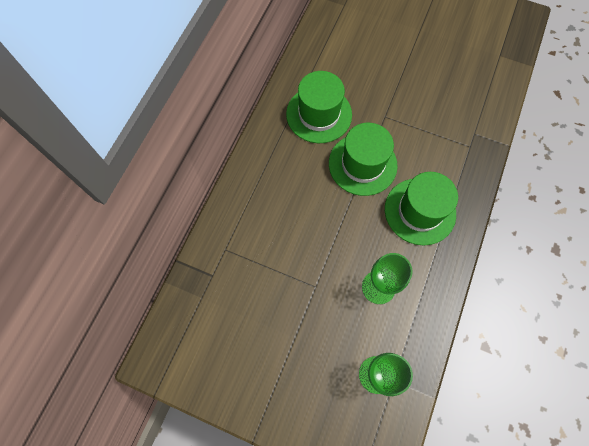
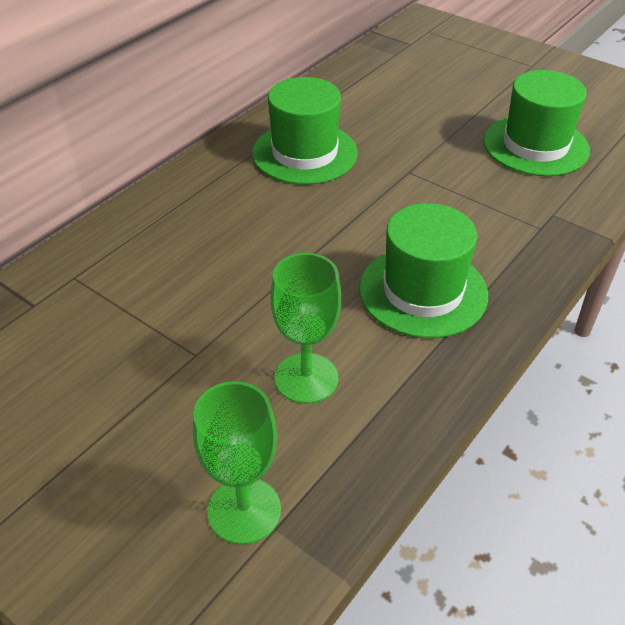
camera: 15 degrees right, 25 degrees down
green hat [329,123,398,196] -> green hat moved to [483,70,590,176]

